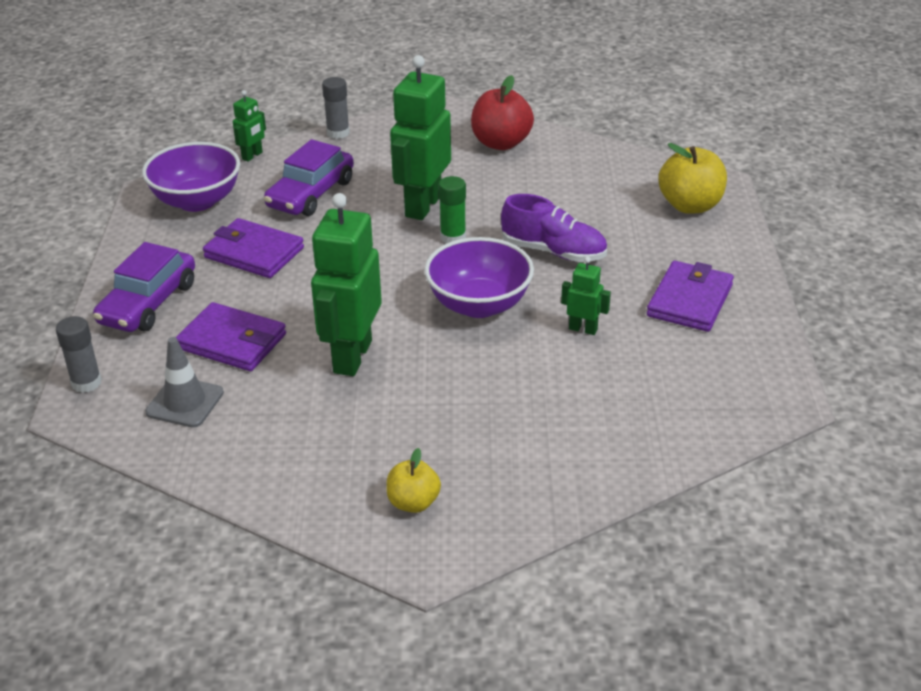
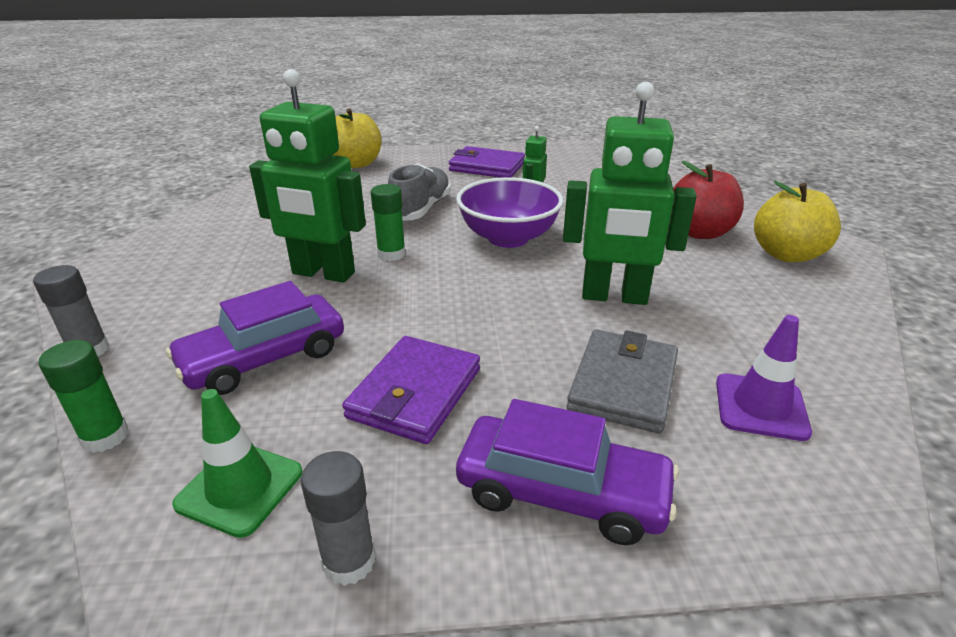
camera: 95 degrees left, 5 degrees down
grey glue stick [56,316,102,393] -> grey glue stick moved to [301,451,376,586]
purple bowl [142,142,240,212] -> green traffic cone [172,389,302,538]
grey traffic cone [145,337,224,428] -> purple traffic cone [716,315,812,441]
purple wallet [176,302,286,371] -> grey wallet [567,329,678,434]
green robot [233,90,266,162] -> green glue stick [39,340,129,453]
purple car [264,139,354,216] -> purple car turned 120 degrees clockwise [166,281,344,395]
yellow apple [386,448,441,513] -> yellow apple [754,181,841,262], size x1.65
red apple [471,75,534,150] -> red apple moved to [673,161,744,239]
purple shoe [501,194,607,262] -> grey shoe [388,163,451,221]

